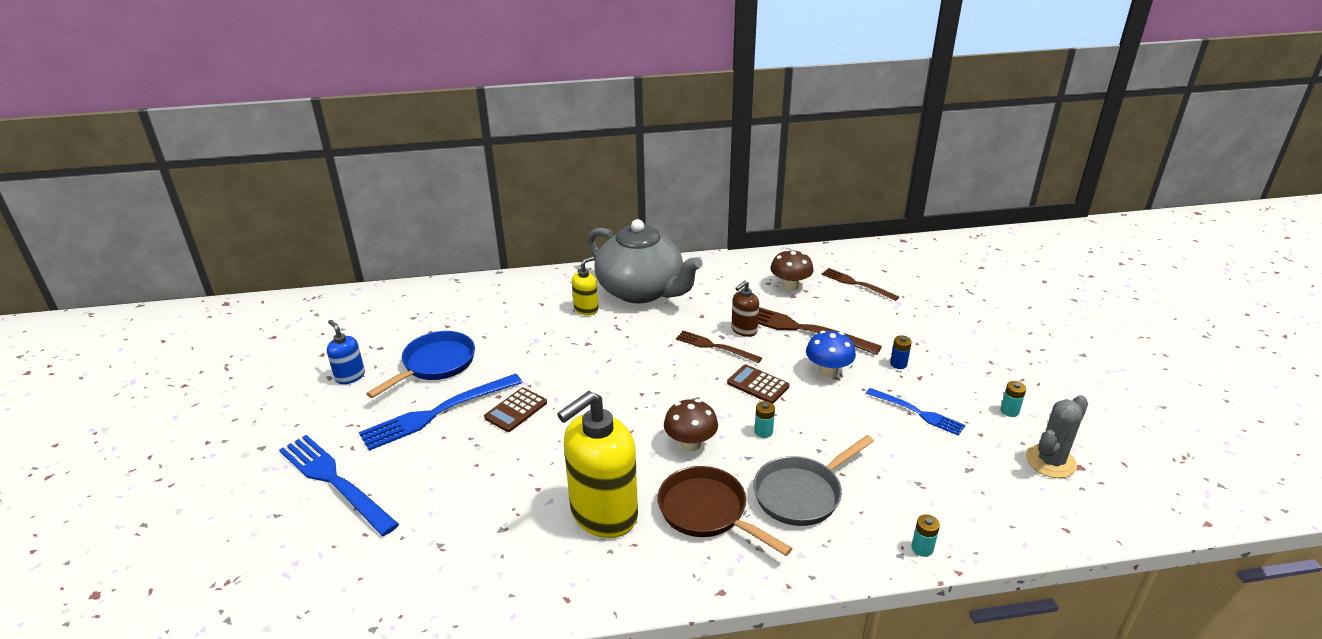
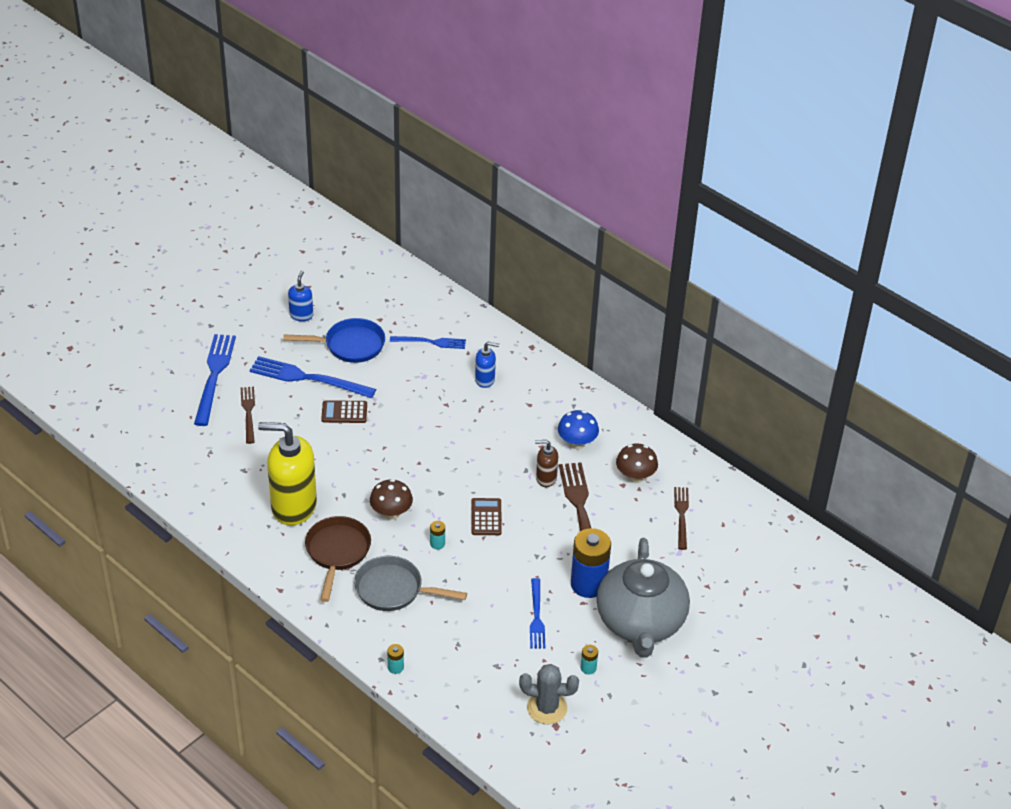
camera: 50 degrees right, 10 degrees up
yellow soap dispenser [572,256,599,316] -> blue soap dispenser [475,342,499,388]
grey teapot [587,219,703,304] -> grey teapot moved to [597,538,690,658]
brown fork [676,330,762,363] -> brown fork moved to [241,387,255,444]
blue mushroom [806,331,856,378] -> blue mushroom moved to [558,410,599,449]
blue battery [890,335,912,369] -> blue battery [571,528,611,598], size x2.37
none -> blue fork [390,336,466,349]

